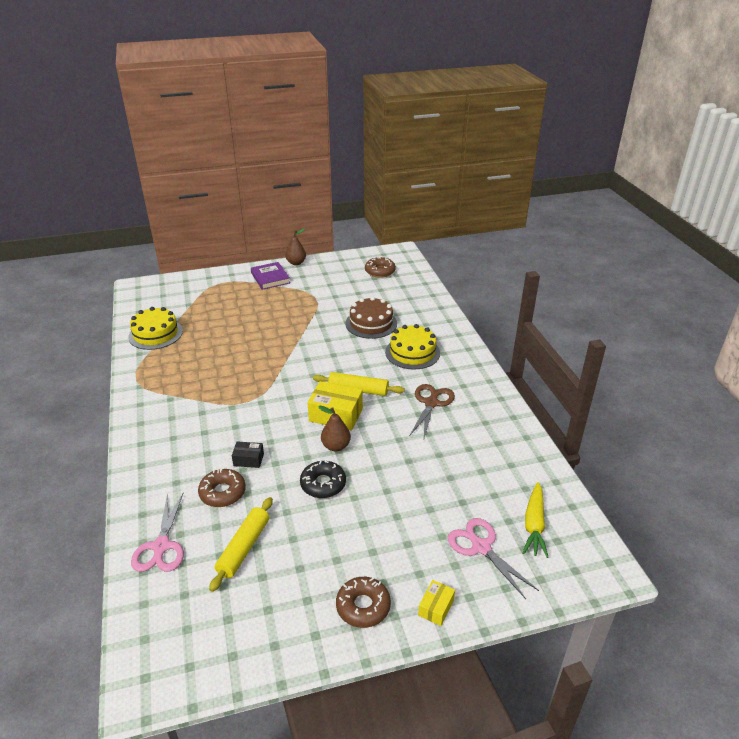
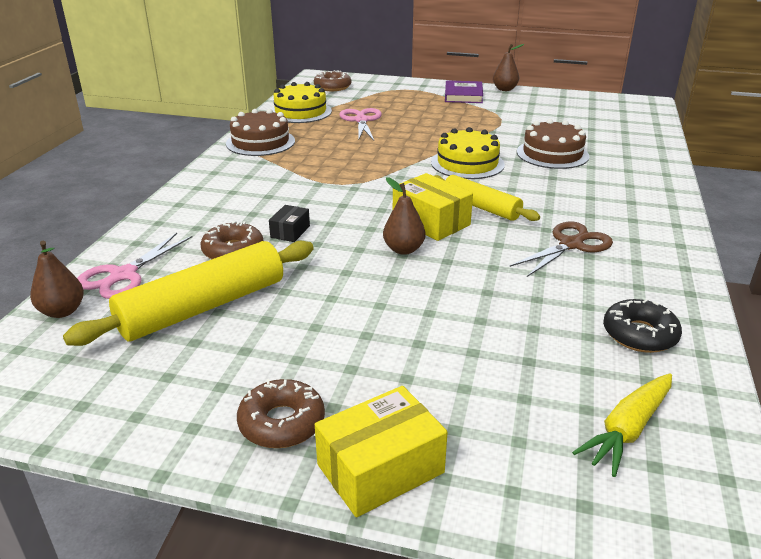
camera: 30 degrees right, 5 degrees down
yellow rolling pin [209,497,273,592] -> yellow rolling pin [63,241,314,346], size x1.59
black box [232,441,264,468] -> black box turned 75 degrees clockwise [269,205,310,242]
black donut [300,461,346,498] -> black donut moved to [603,299,682,353]
brown donut [365,256,396,278] -> brown donut moved to [314,70,351,91]
yellow cake [385,324,440,370] -> yellow cake moved to [431,127,505,179]
yellow box [418,580,455,626] -> yellow box [315,386,448,517], size x1.84
pink scissors [448,518,539,599] -> pink scissors moved to [340,108,382,141]
none -> brown pear [30,241,84,318]
none -> brown cake [226,109,295,156]

